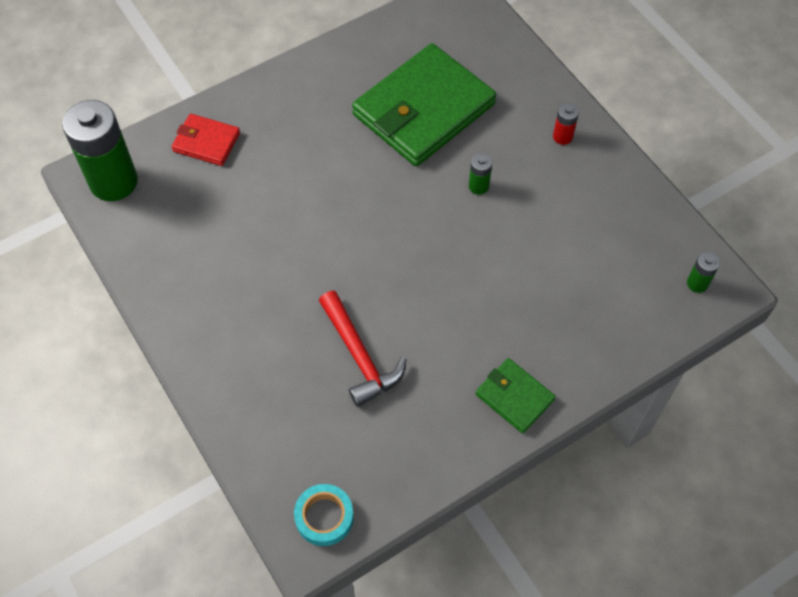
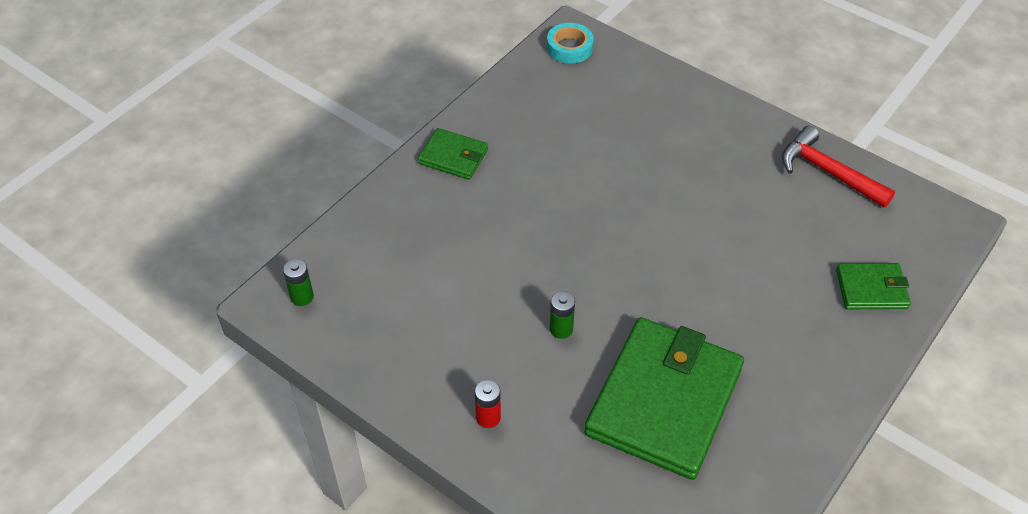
camera: 160 degrees right, 10 degrees down
green battery [62,100,138,201] -> none
red wallet [171,114,240,166] -> green wallet [836,263,911,309]
red hammer [319,291,406,407] -> red hammer moved to [782,126,895,208]

